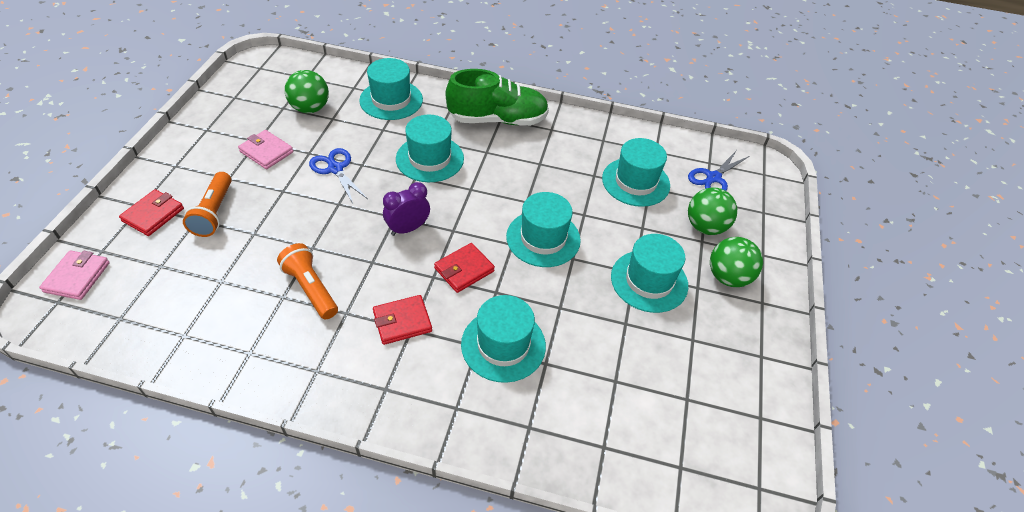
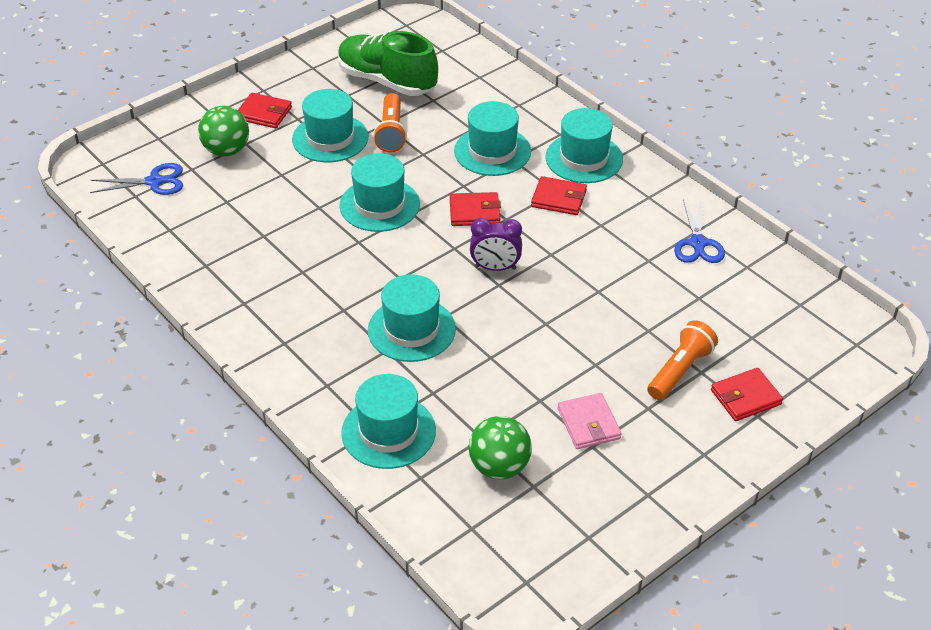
camera: 140 degrees left, 5 degrees down
pink wallet [39,250,110,300] -> none
orange flashlight [277,243,338,319] -> orange flashlight moved to [373,93,407,153]
blue scissors [309,148,368,203] -> blue scissors moved to [674,199,725,263]
green shoe [446,69,549,126] -> green shoe moved to [338,31,438,96]
turquoise hat [602,138,670,207] -> turquoise hat moved to [545,108,623,183]
green ball [710,237,763,287] -> red wallet [238,93,292,128]

